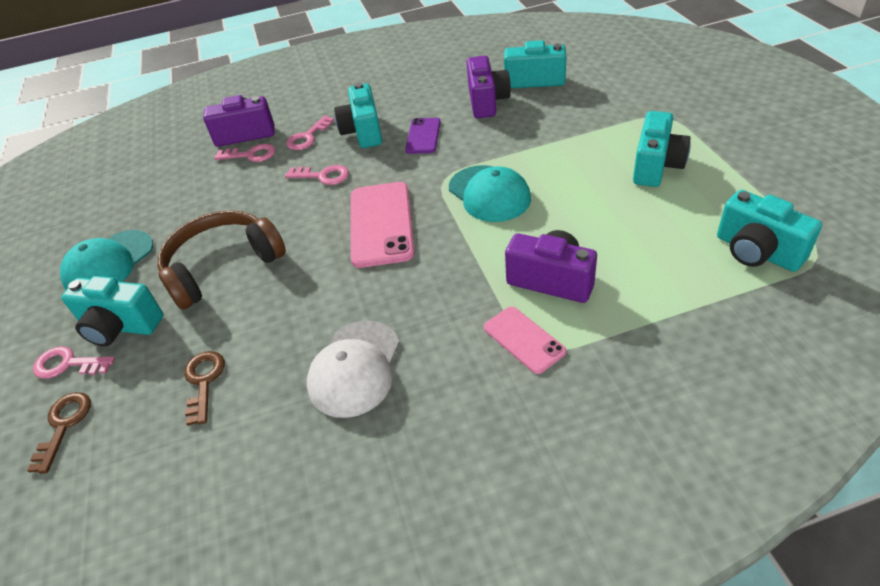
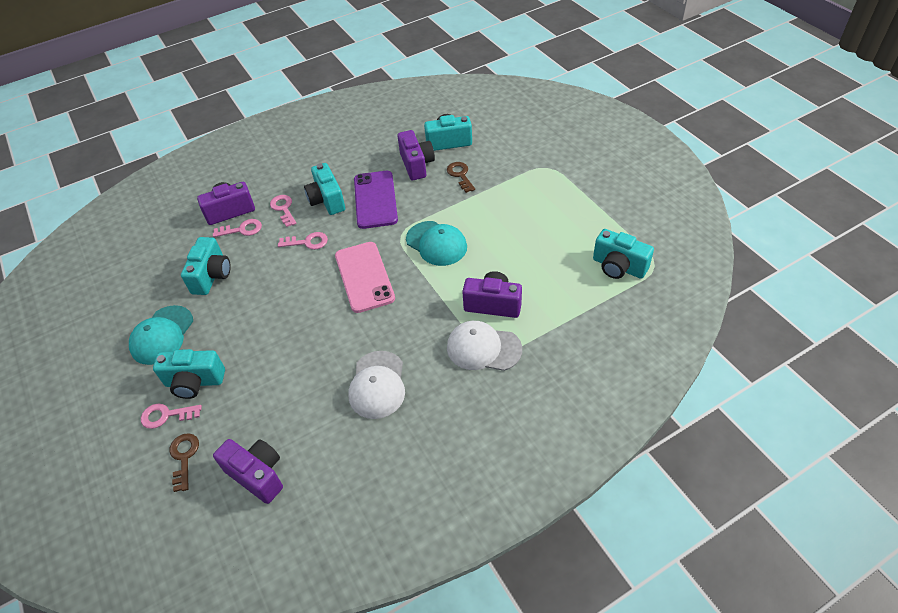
camera: 15 degrees left, 5 degrees up
brown headphones [157,211,286,310] -> none
brown key [184,351,225,426] -> brown key moved to [447,162,475,193]
pink key [286,116,334,150] -> pink key turned 135 degrees clockwise [270,195,297,227]
purple phone [405,118,441,154] -> purple phone [354,171,398,229], size x1.75
pink phone [484,307,566,374] -> white cap [447,321,522,371]
turquoise camera [633,111,691,187] -> turquoise camera moved to [181,237,231,295]
none -> purple camera [213,439,283,504]

